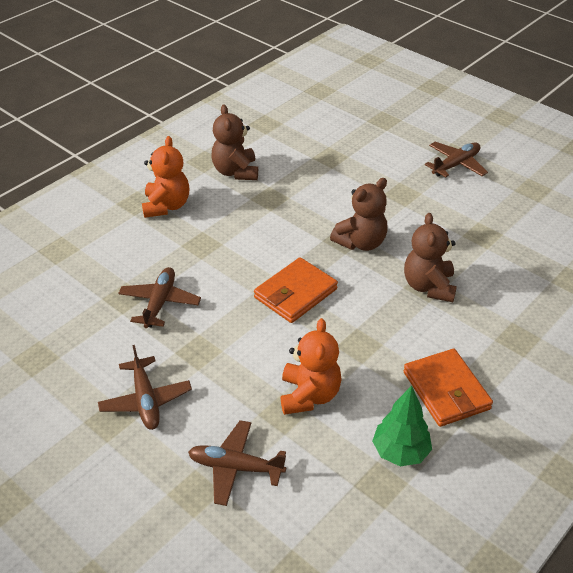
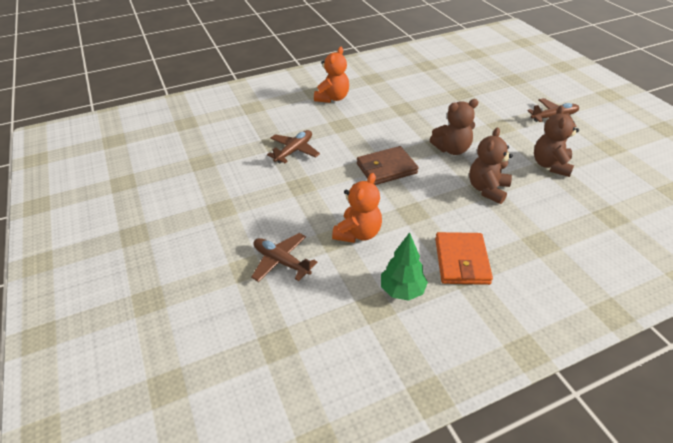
camera: 25 degrees right, 0 degrees up
brown plane [98,345,192,430] -> none
brown teddy bear [211,104,258,180] -> brown teddy bear moved to [534,105,579,177]
orange wallet [254,257,338,323] -> brown wallet [357,146,418,185]

